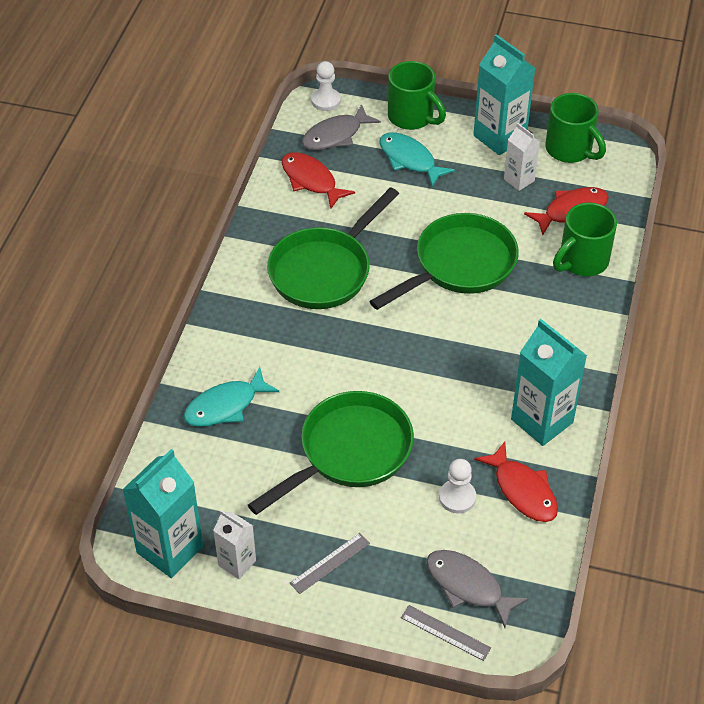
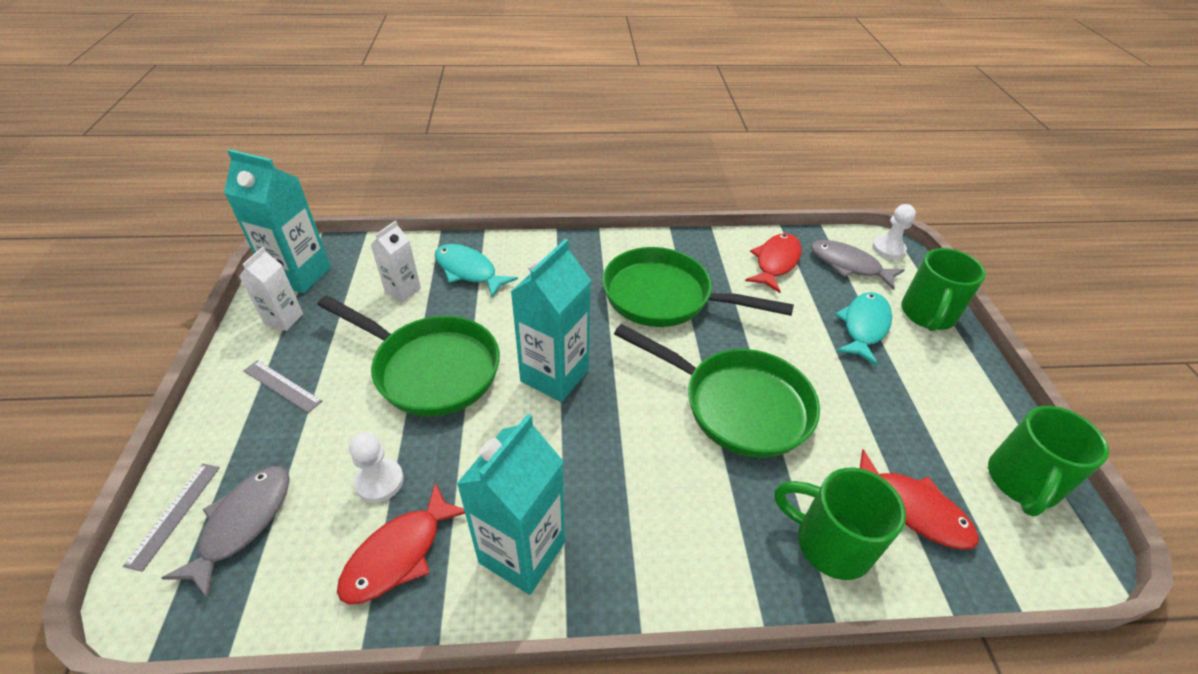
camera: 70 degrees right, 5 degrees down
turquoise carton [473,34,535,155] -> turquoise carton moved to [511,239,591,402]
white carton [504,123,540,191] -> white carton moved to [371,221,421,302]

